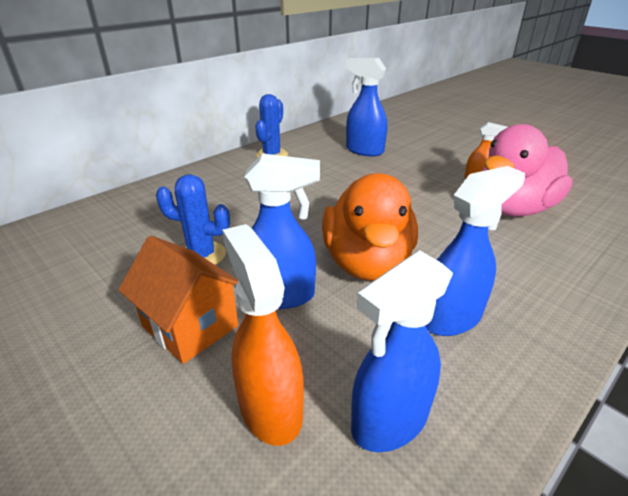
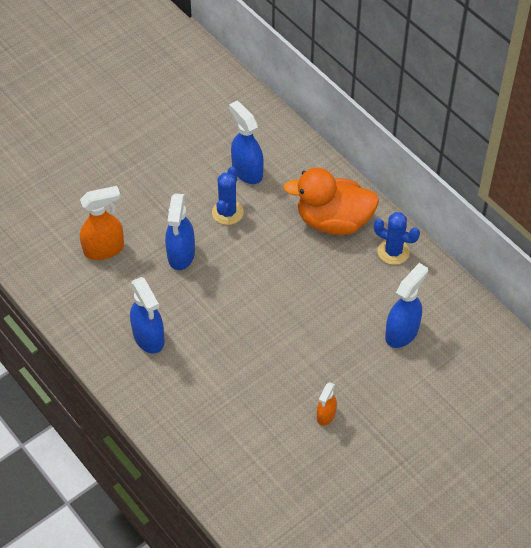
camera: 95 degrees right, 20 degrees up
orange house [118,236,238,364] -> none
orange duck [322,173,418,281] -> orange duck moved to [283,168,379,235]
blue spray bottle [351,250,453,452] -> blue spray bottle moved to [229,101,264,184]
pink duck [482,124,573,217] -> none

